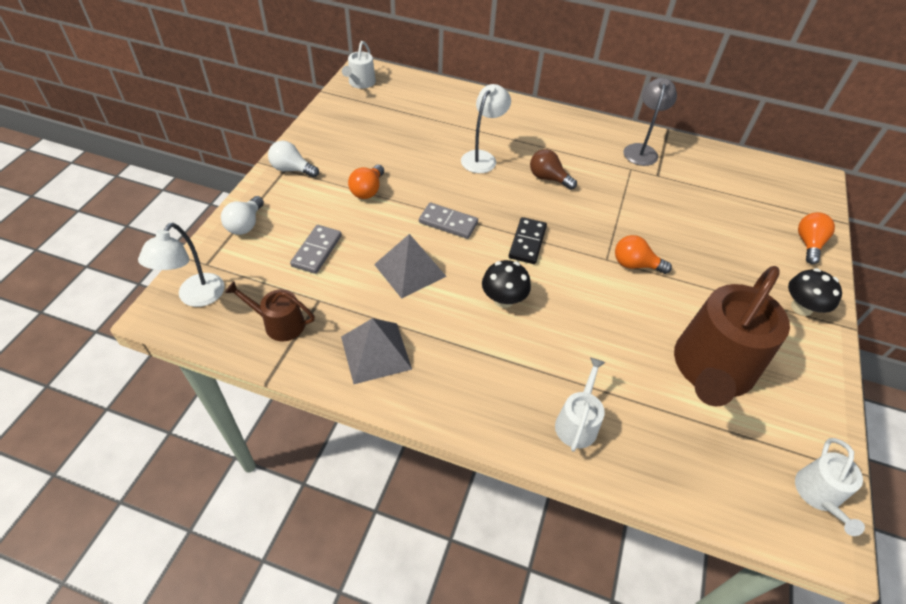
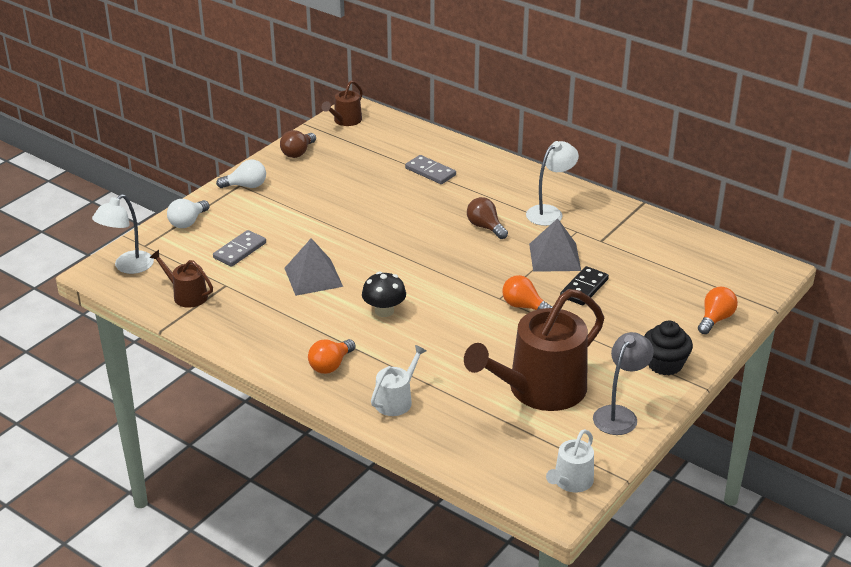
camera: 20 degrees right, 15 degrees down
white light bulb [268,141,319,178] -> white light bulb turned 135 degrees clockwise [216,159,266,188]
grey pyramid [341,318,412,384] -> grey pyramid moved to [529,218,581,272]
white watering can [342,41,376,89] -> brown watering can [322,81,363,126]
orange light bulb [348,165,384,199] -> orange light bulb moved to [308,339,356,374]
grey domino [419,203,478,239] -> grey domino moved to [405,155,456,184]
white lamp [461,84,511,173] -> white lamp moved to [526,141,579,226]
black domino [509,217,547,264] -> black domino moved to [560,266,609,305]
grey lamp [624,78,677,166] -> grey lamp moved to [593,332,654,435]
black mushroom [788,268,842,316] -> black cupcake [644,320,693,375]
none -> brown light bulb [280,130,316,158]

